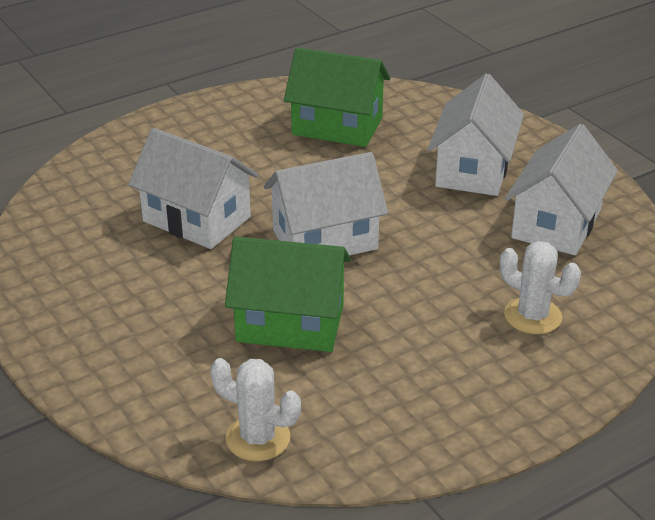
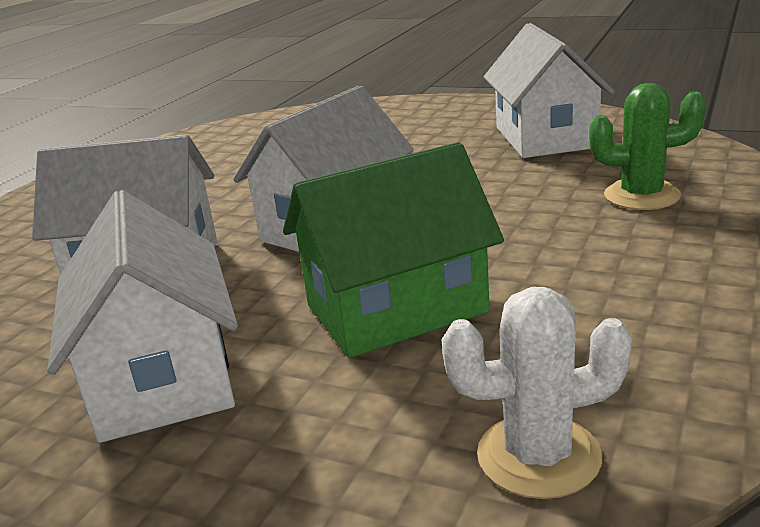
camera: 30 degrees left, 10 degrees down
green house [284,47,390,147] -> none
white house [428,74,524,196] -> white house moved to [47,190,238,443]
white cactus [500,241,581,334] -> green cactus [589,83,706,210]

